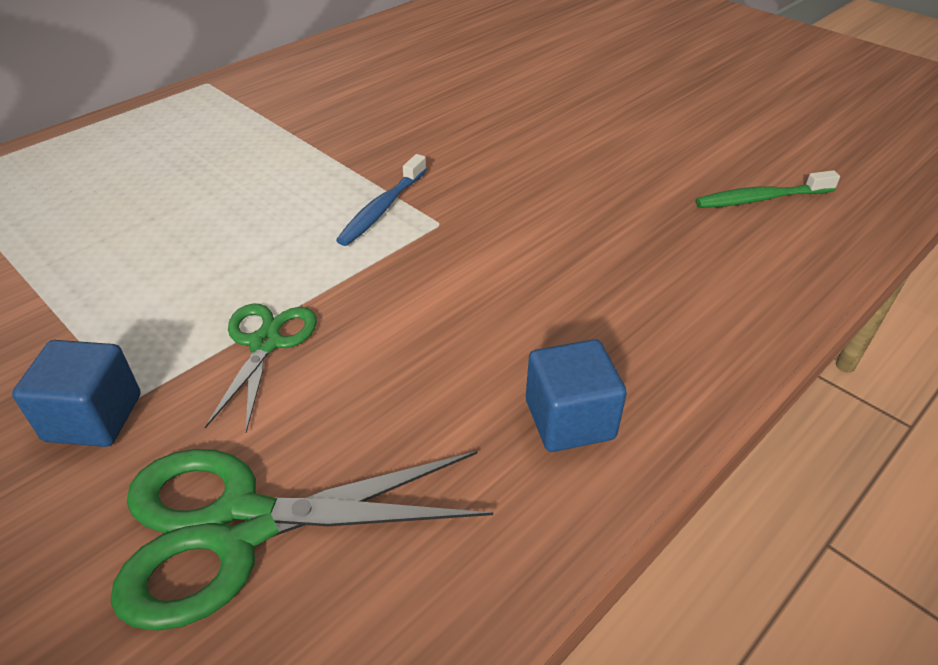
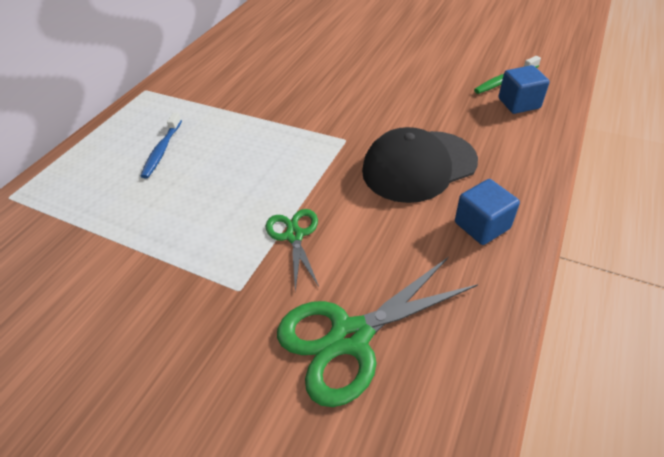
camera: 15 degrees left, 5 degrees up
blue cube [12,340,141,447] -> blue cube moved to [498,65,550,114]
blue toothbrush [336,154,427,246] -> blue toothbrush moved to [140,113,182,178]
none -> black cap [362,127,478,203]

